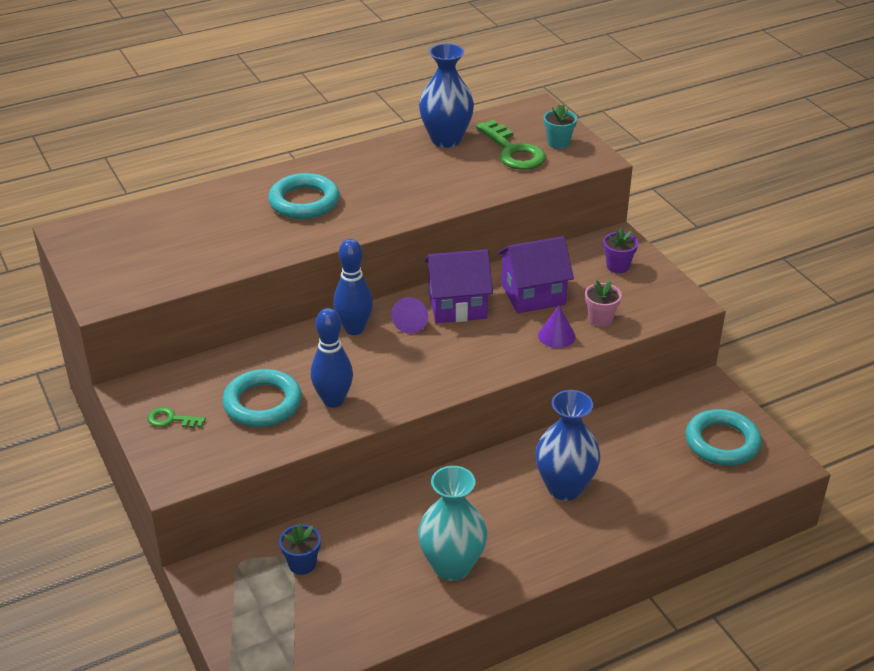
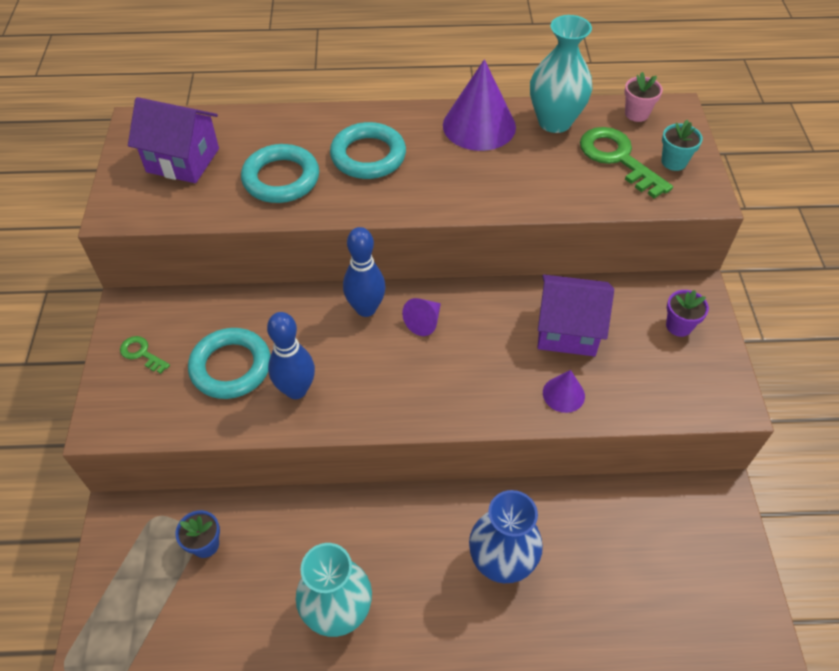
camera: 25 degrees right, 15 degrees up
blue vase [419,43,474,148] -> turquoise vase [530,15,592,133]
purple house [424,249,493,323] -> purple house moved to [128,97,219,183]
green key [476,120,546,170] -> green key turned 150 degrees clockwise [580,127,673,199]
pink flower pot [585,280,622,327] -> pink flower pot moved to [625,72,663,122]
turquoise ring [686,409,762,466] -> turquoise ring moved to [241,144,319,203]
none -> purple cone [443,59,516,151]

